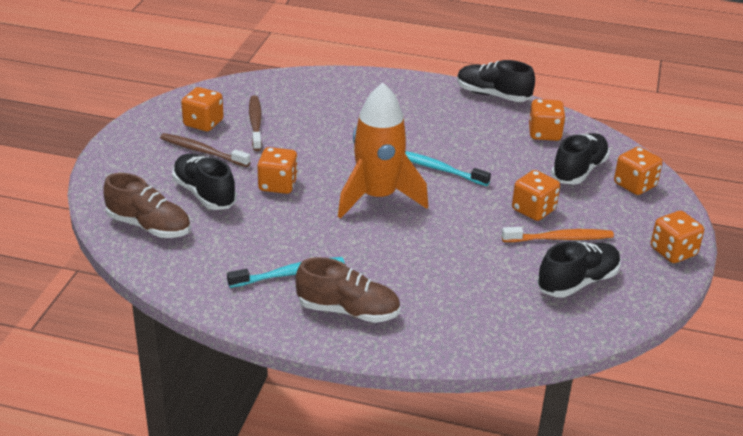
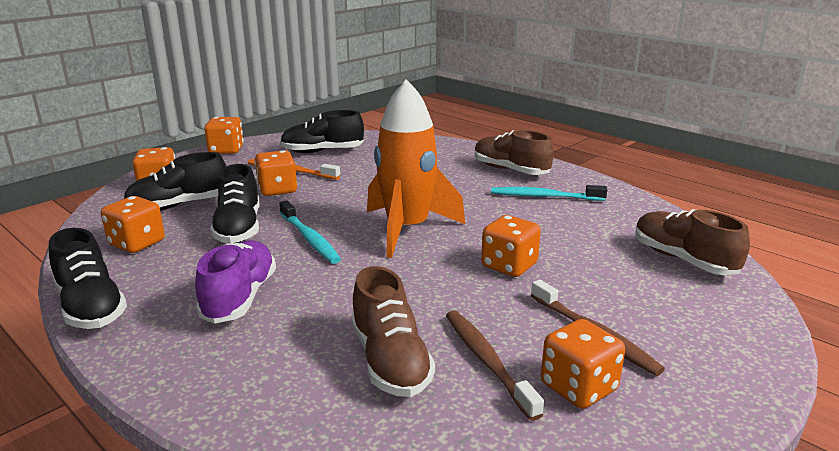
camera: 150 degrees left, 10 degrees down
black shoe [172,154,237,210] -> black shoe moved to [210,164,260,243]
brown toothbrush [249,95,262,151] -> brown toothbrush turned 135 degrees clockwise [446,311,544,421]
none -> purple shoe [195,240,276,324]
none -> brown shoe [351,266,435,397]

